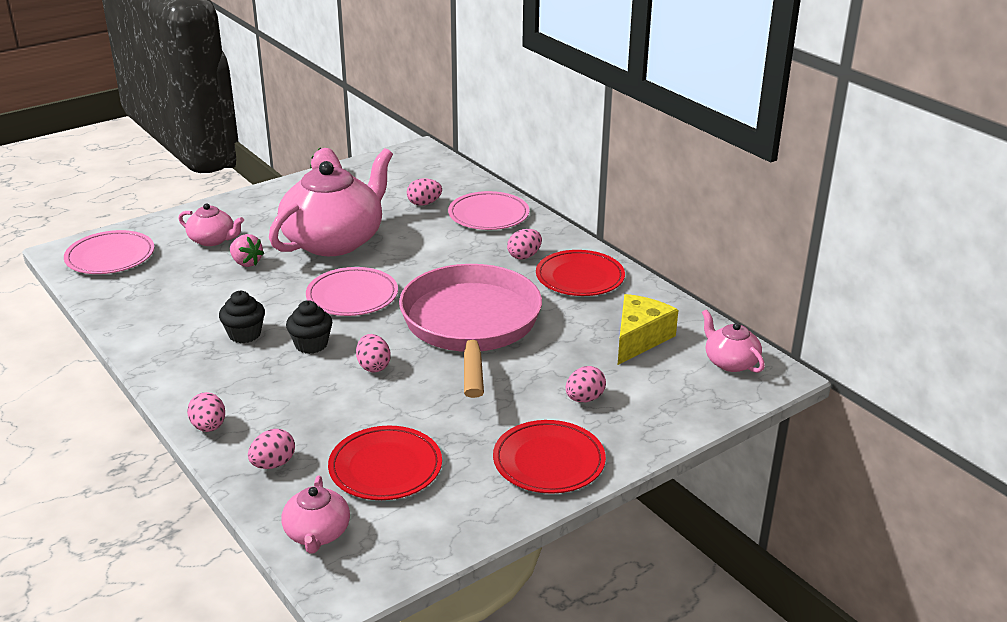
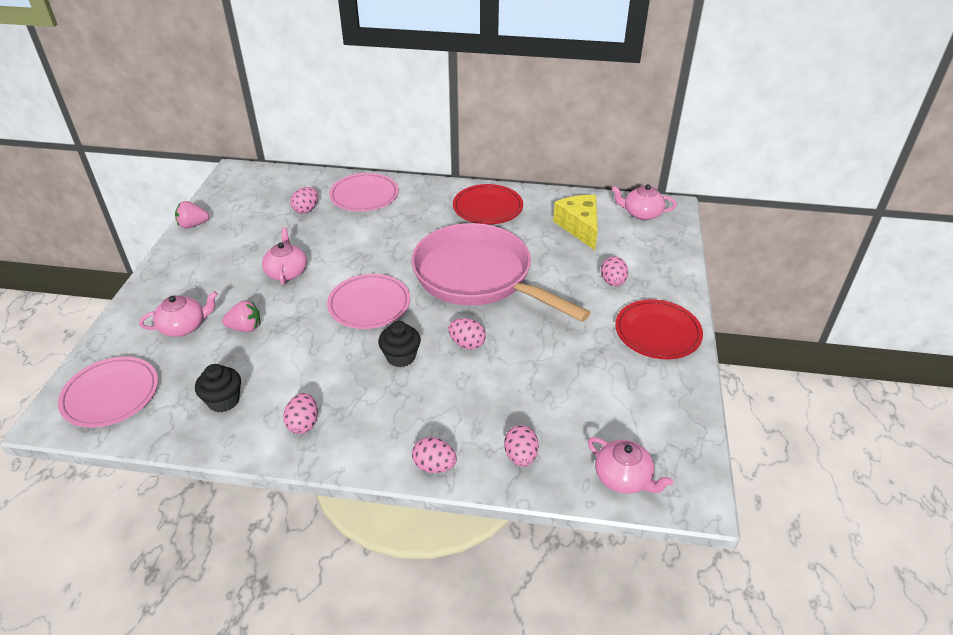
camera: 45 degrees left, 10 degrees up
black cupcake [219,291,265,343] -> black cupcake moved to [195,364,241,412]
pink teapot [269,148,393,256] -> pink teapot [262,227,307,285], size x0.46
red plate [328,426,442,500] -> none
pink egg [507,229,542,259] -> pink egg moved to [283,393,318,434]

